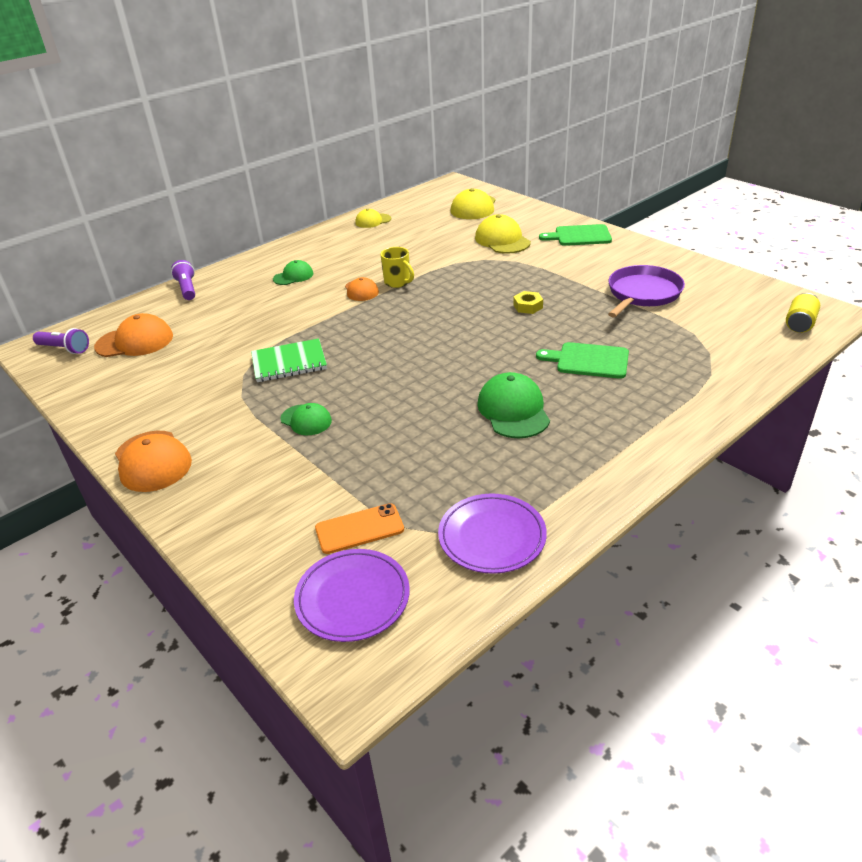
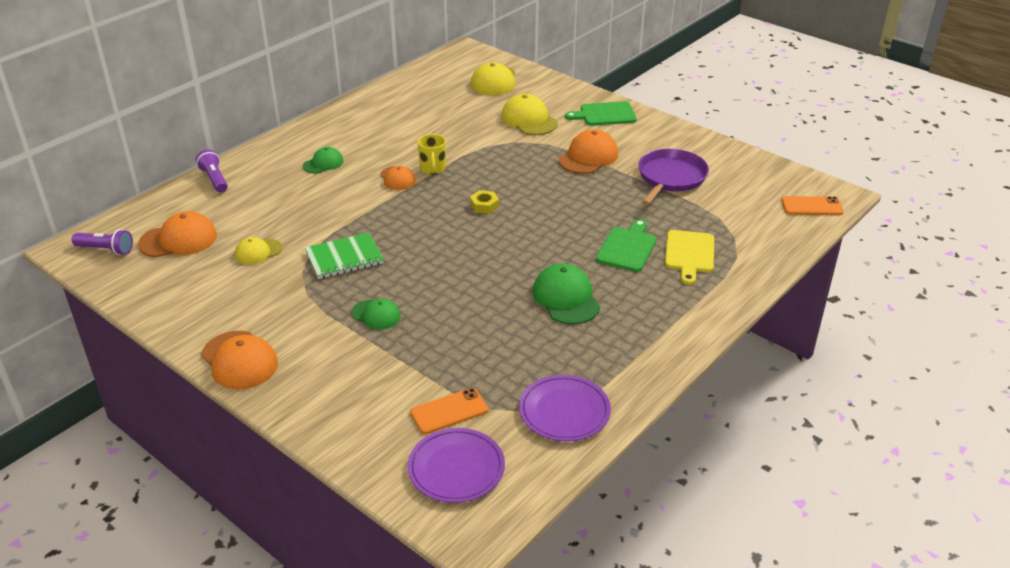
camera: 10 degrees left, 0 degrees up
yellow cap [355,209,391,228] -> yellow cap moved to [235,237,282,265]
yellow mug [380,247,414,288] -> yellow mug turned 45 degrees clockwise [418,134,446,175]
yellow nut [513,291,543,314] -> yellow nut moved to [470,190,499,214]
green cutting board [536,342,629,379] -> green cutting board turned 105 degrees clockwise [596,219,657,272]
yellow can [786,293,820,333] -> orange phone [781,196,844,215]
none -> orange cap [559,129,618,174]
none -> yellow cutting board [665,230,714,285]

